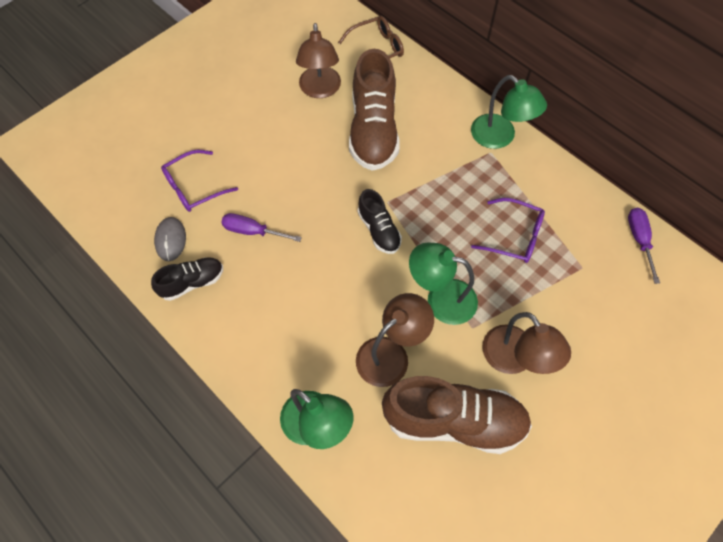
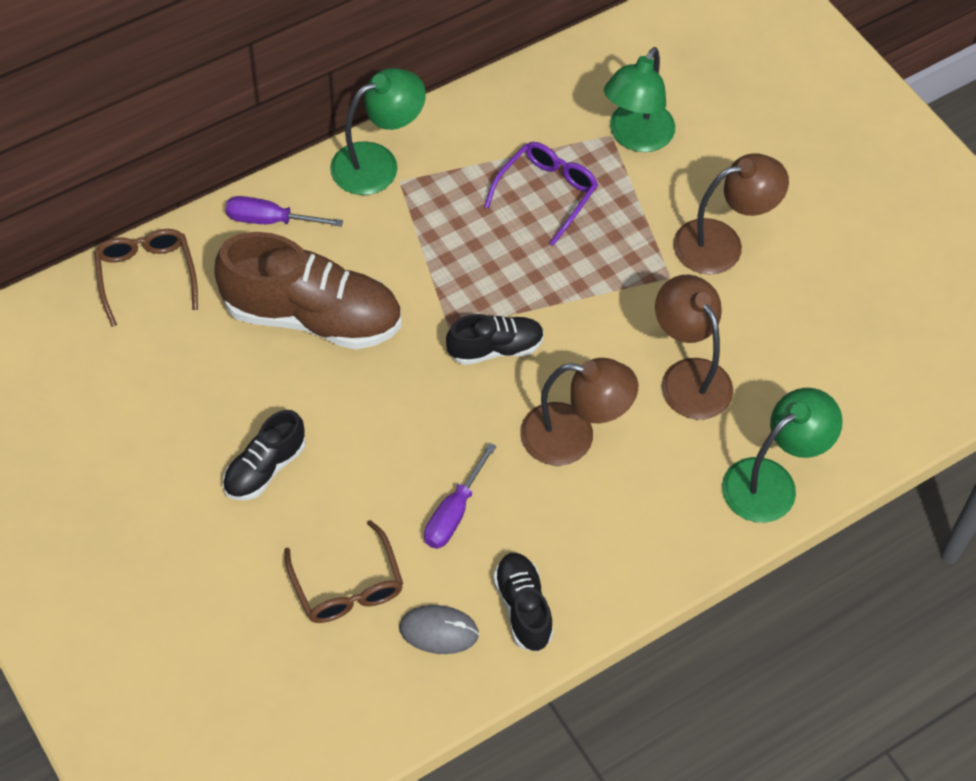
camera: 80 degrees left, 5 degrees down
purple glasses [161,150,238,212] -> brown glasses [284,520,403,623]
brown lamp [296,23,341,98] -> brown lamp moved to [520,358,638,466]
brown shoe [382,376,532,454] -> none
green lamp [409,243,478,325] -> green lamp moved to [604,47,675,152]
purple screwdriver [628,208,660,284] -> purple screwdriver moved to [226,196,343,227]
none -> black shoe [223,410,306,500]

